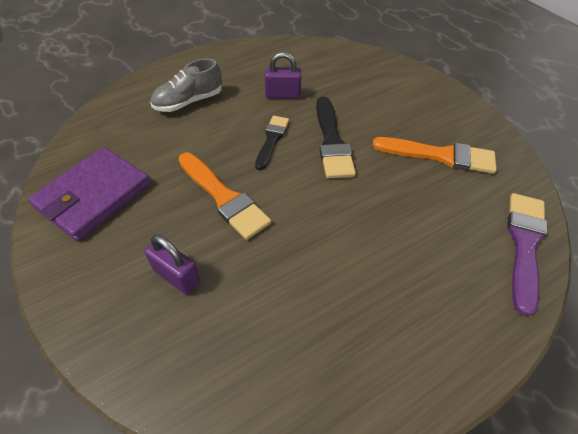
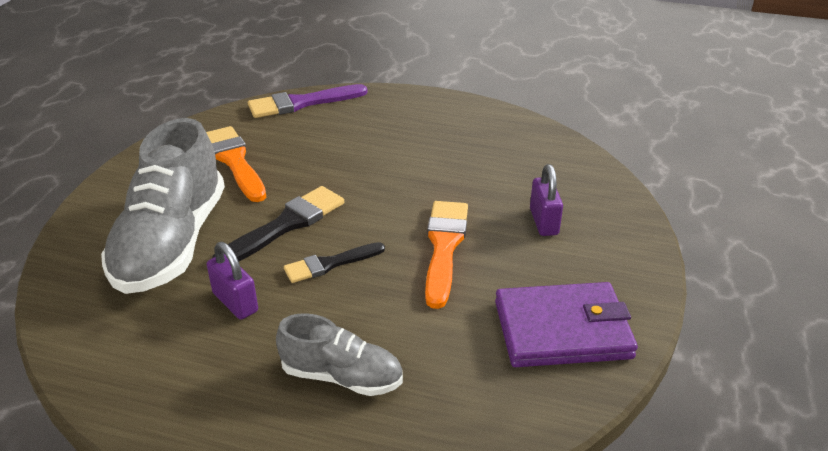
camera: 130 degrees left, 15 degrees down
none -> grey shoe [101,118,225,294]

